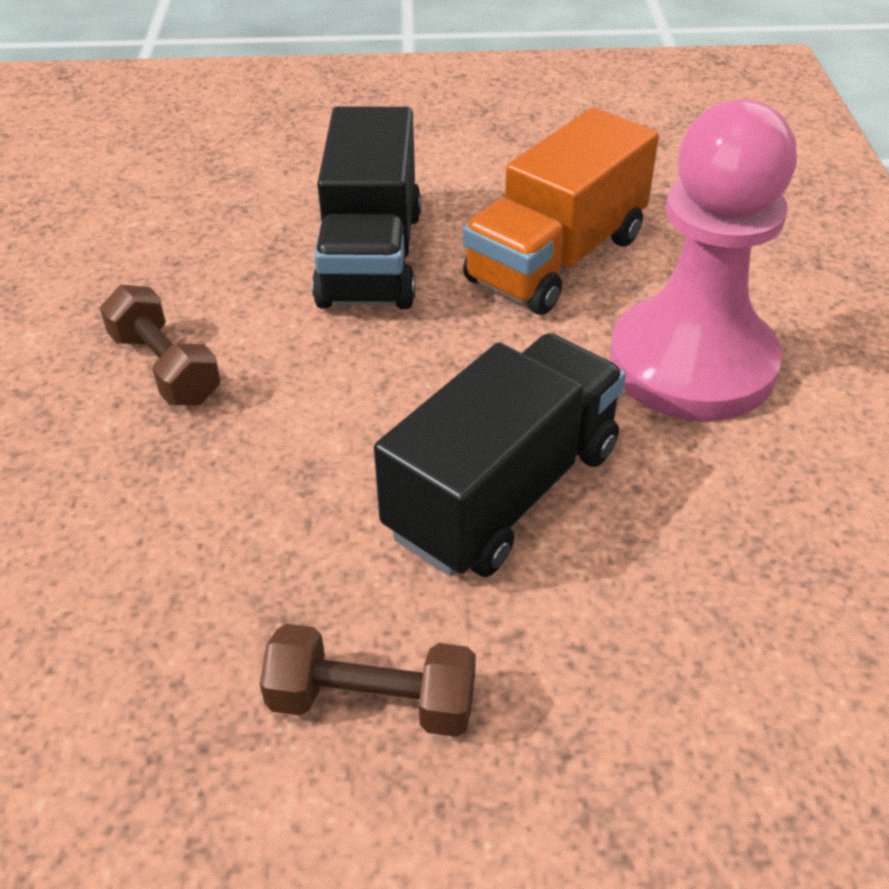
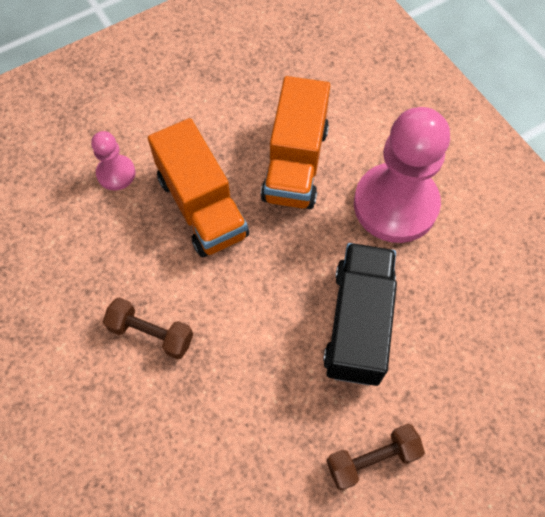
camera: 30 degrees left, 20 degrees up
black truck [312,106,421,309] -> orange truck [148,118,249,257]
none -> pink pawn [91,131,136,190]

